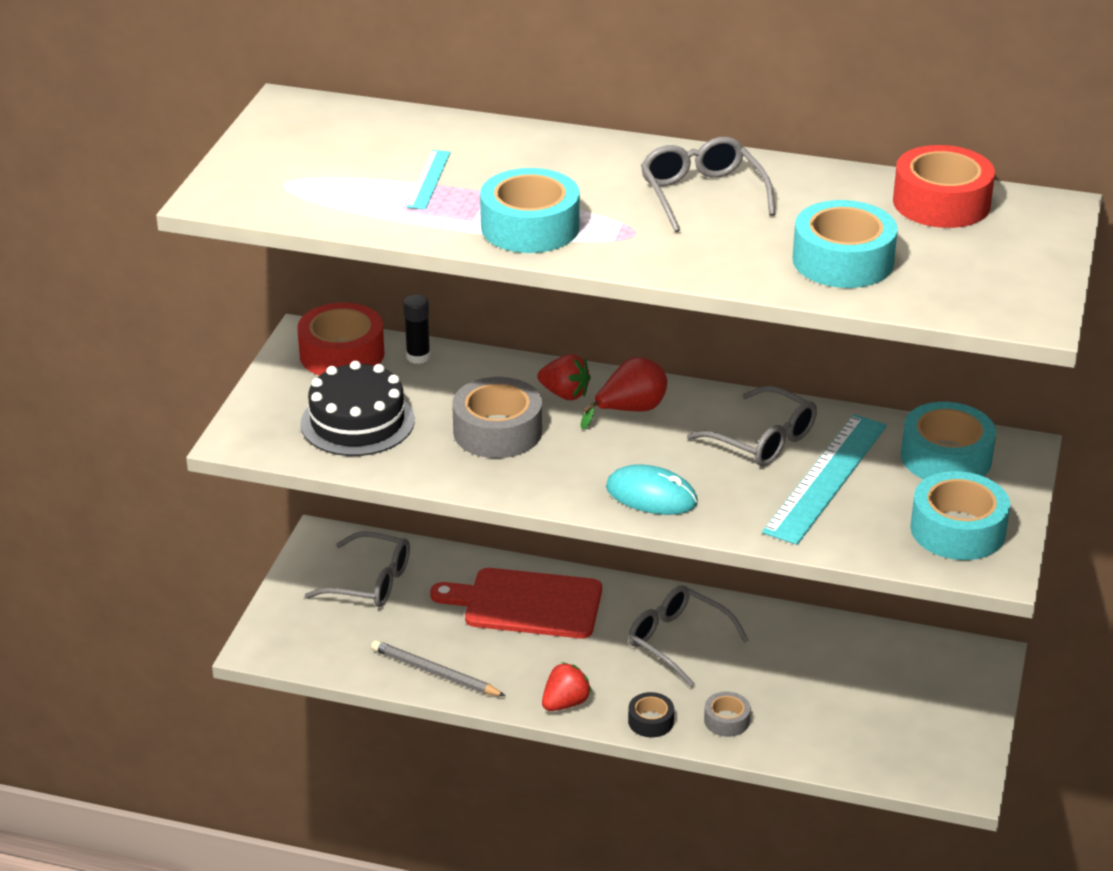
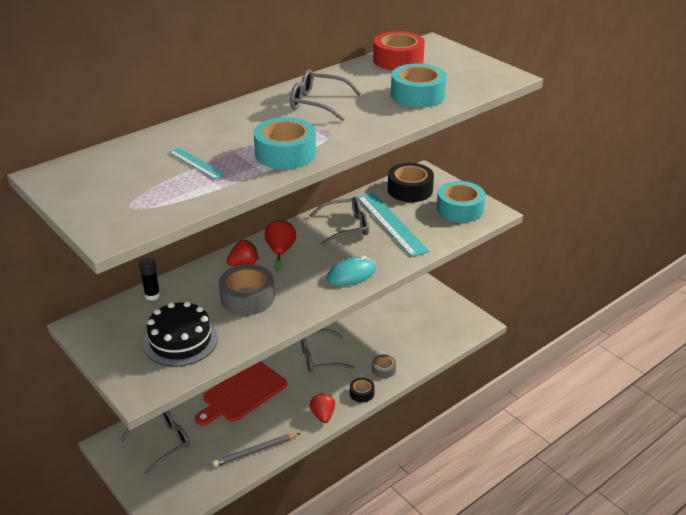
camera: 55 degrees left, 0 degrees up
red tape [297,302,385,376] -> none
turquoise tape [901,402,996,479] -> black tape [388,163,434,202]

